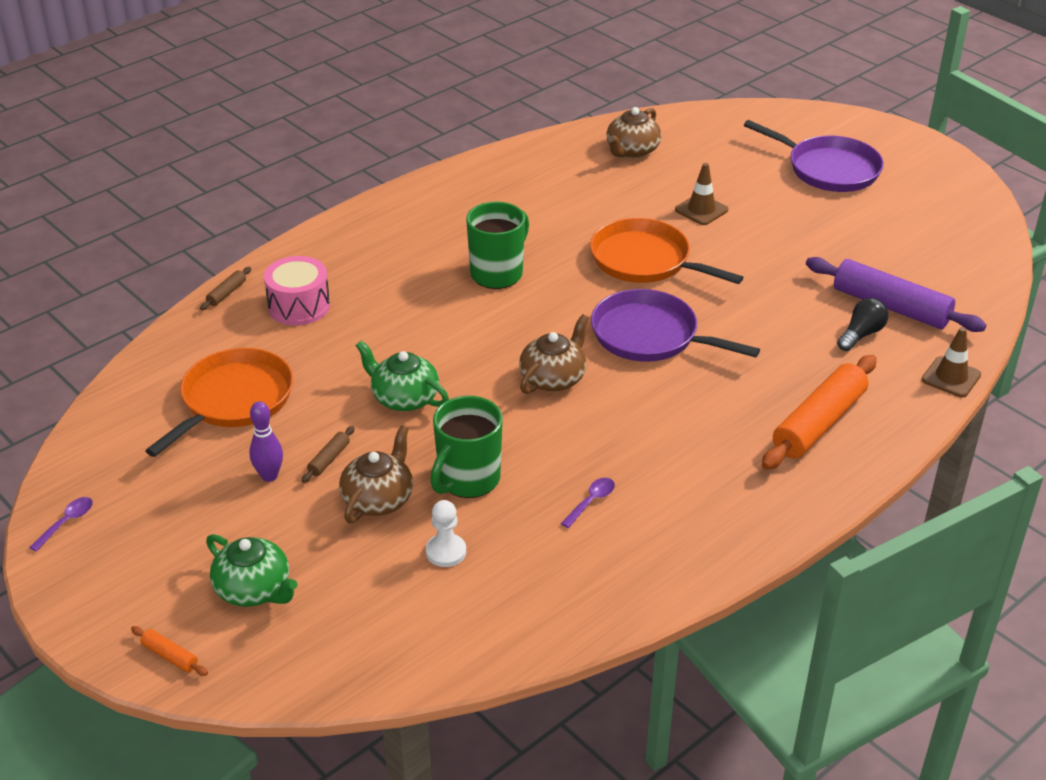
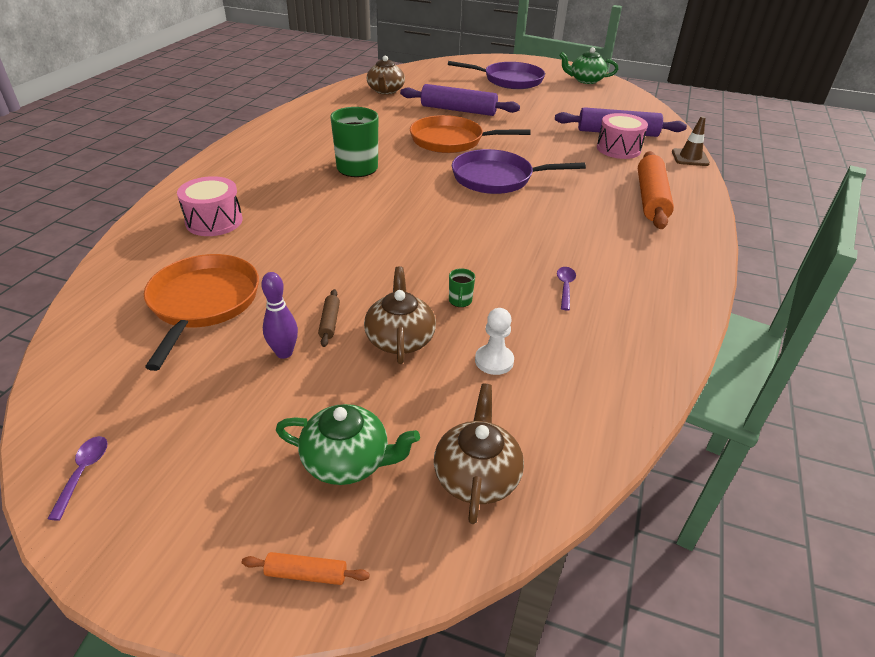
camera: 30 degrees left, 0 degrees up
brown rolling pin [200,267,251,310] -> none
green teapot [356,341,449,411] -> green teapot moved to [559,47,618,84]
green mug [430,396,503,498] -> green mug [449,269,475,307], size x0.42
brown teapot [519,314,589,394] -> brown teapot moved to [434,384,524,524]
brown traffic cone [675,163,728,225] -> purple rolling pin [400,84,520,116]
black light bulb [837,298,889,351] -> pink drum [597,113,648,159]

